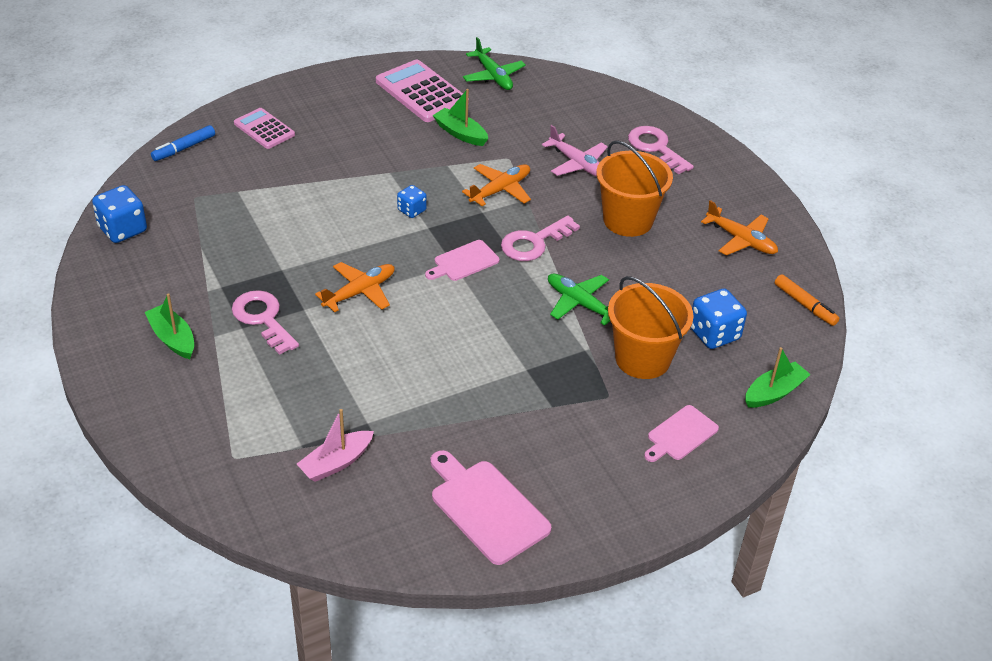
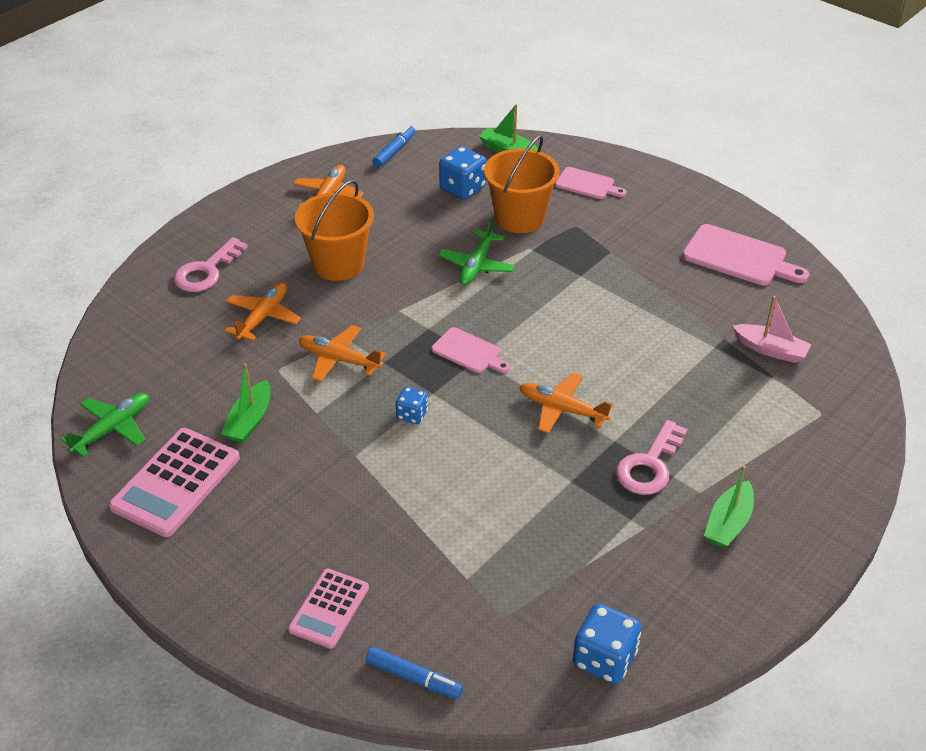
camera: 110 degrees left, 0 degrees up
pink cutting board [431,450,552,565] -> pink cutting board turned 90 degrees counterclockwise [683,224,809,285]
pink key [501,216,580,261] -> none
pink plane [542,125,608,177] -> orange plane [225,282,301,341]
orange marker [775,274,839,326] -> blue marker [373,125,415,167]

